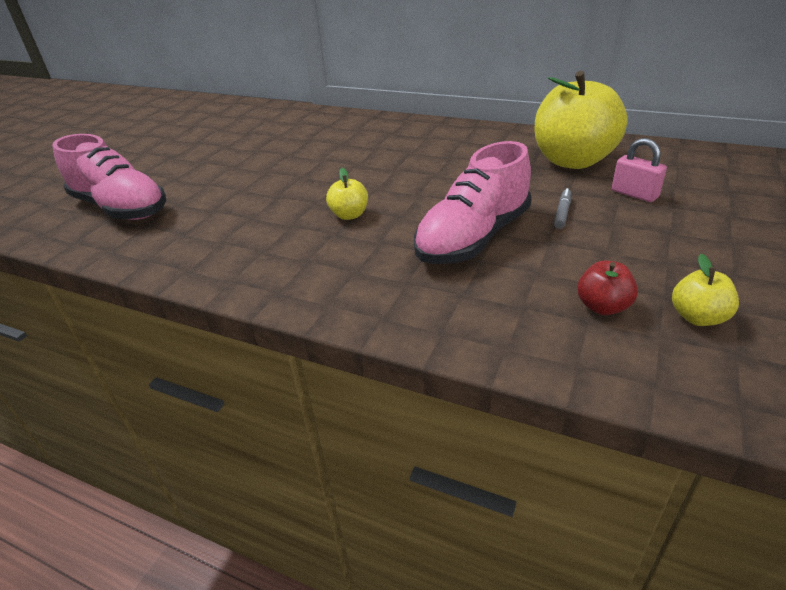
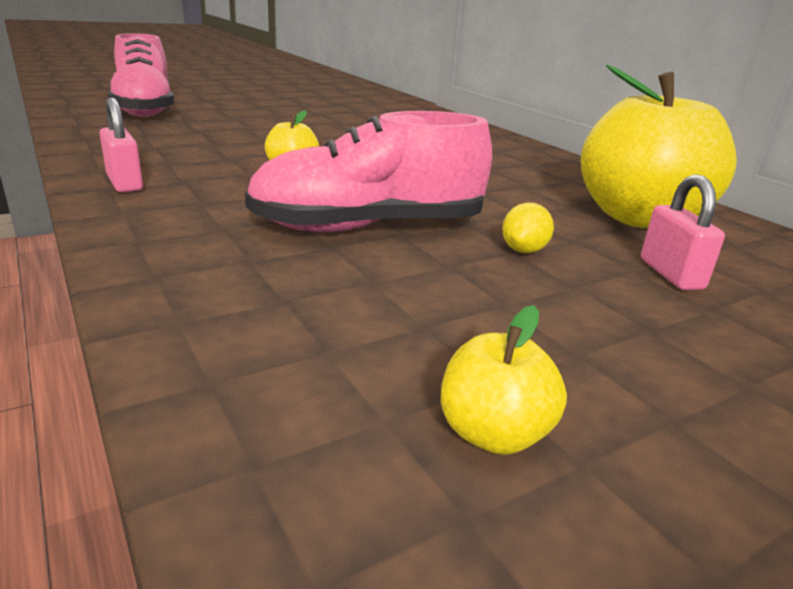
camera: 30 degrees right, 10 degrees down
grey marker [554,188,571,229] -> yellow lemon [502,202,554,253]
red apple [577,260,638,315] -> none
none -> pink padlock [99,98,143,192]

